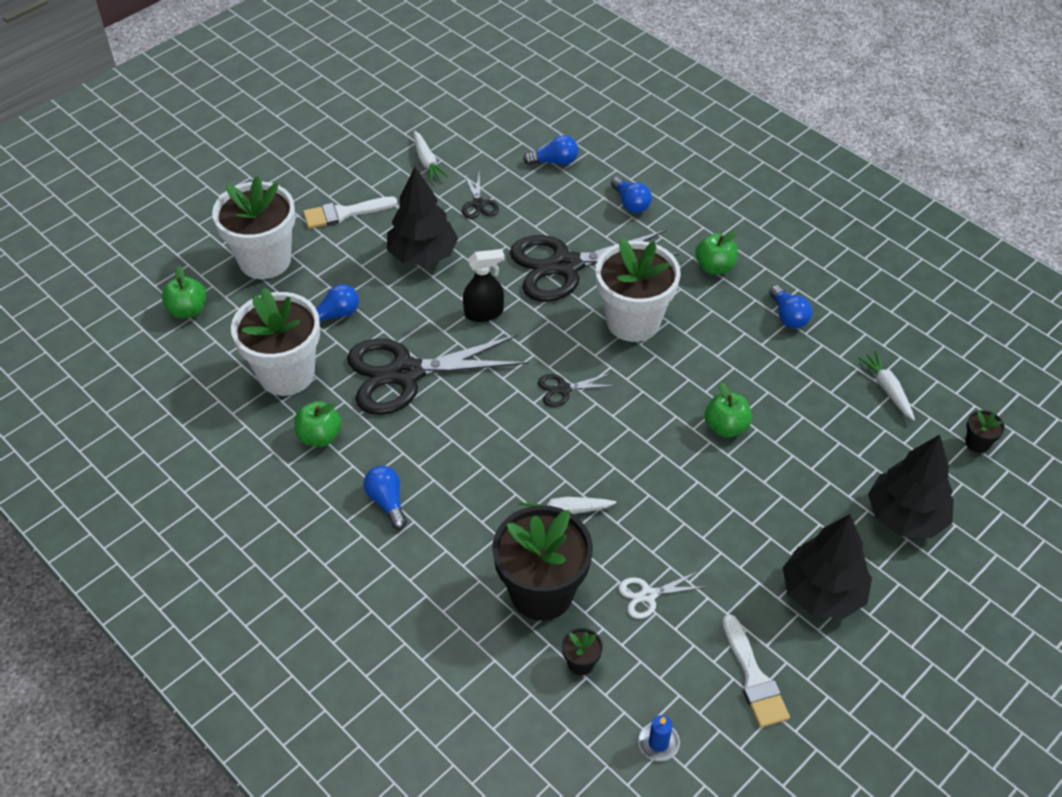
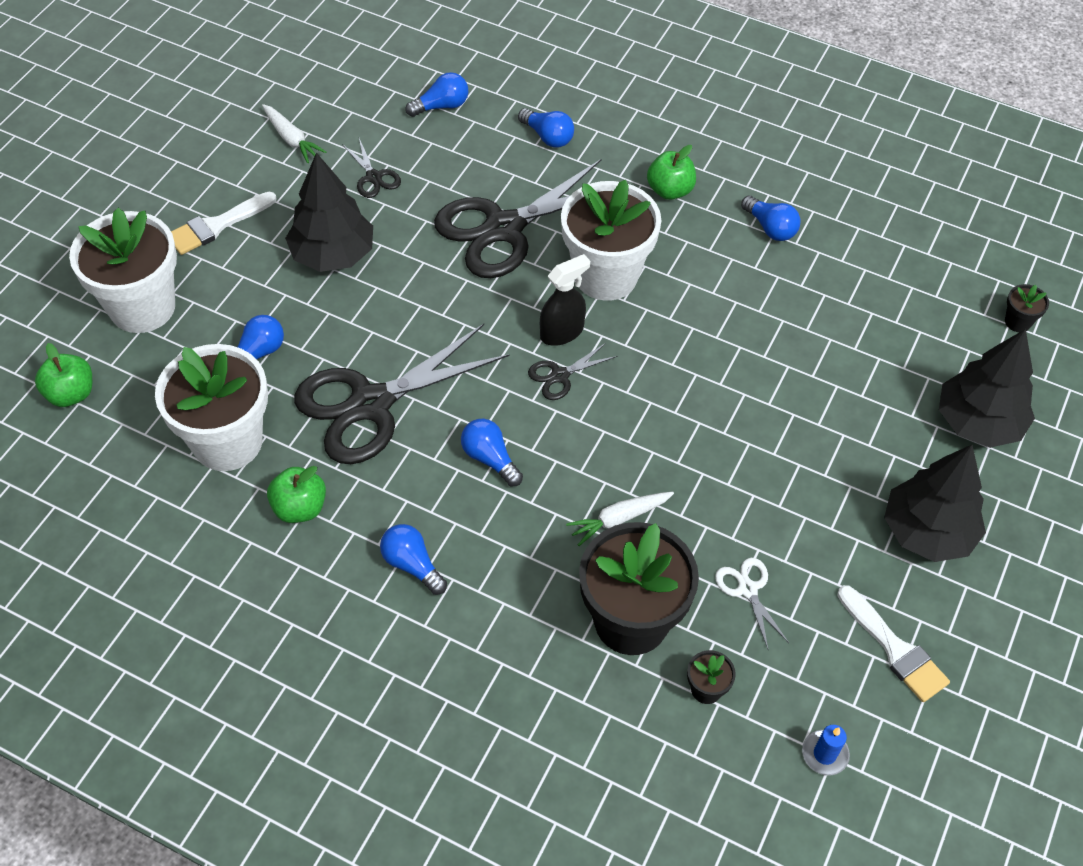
camera: 20 degrees left, 5 degrees up
black spray bottle [463,249,504,322] -> black spray bottle moved to [540,254,590,346]
white scissors [618,571,704,619] -> white scissors turned 105 degrees clockwise [715,558,789,649]
green apple [705,383,752,437] -> none
white carrot [858,351,915,421] -> none
none -> blue light bulb [461,419,523,486]

